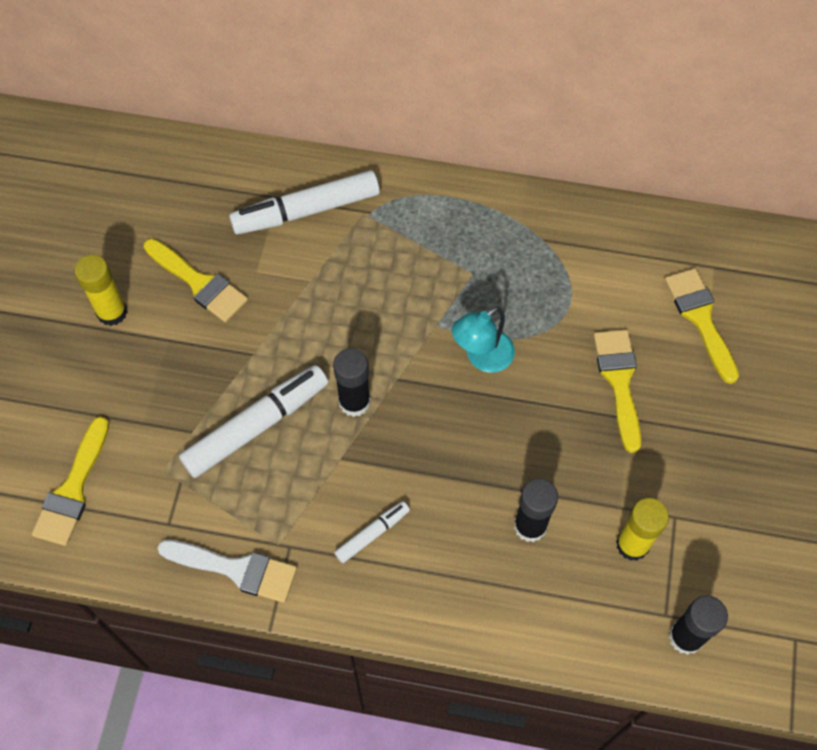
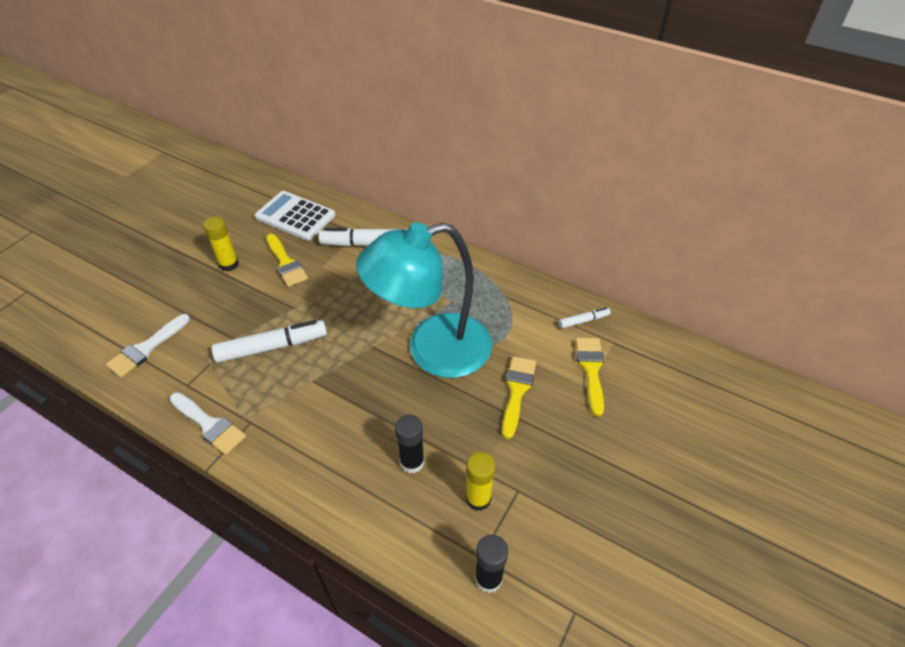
camera: 20 degrees right, 15 degrees down
yellow brush [32,416,109,546] -> white brush [106,314,190,378]
black glue stick [333,348,370,417] -> none
white marker [334,501,410,563] -> white marker moved to [559,307,611,329]
turquoise lamp [452,307,515,373] -> turquoise lamp [356,222,492,378], size x2.48
none -> white calculator [255,191,335,241]

